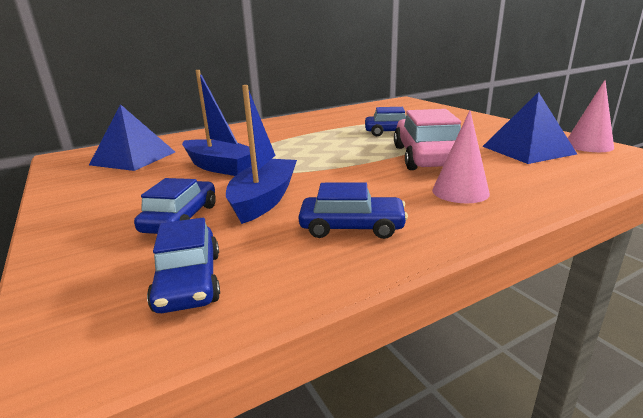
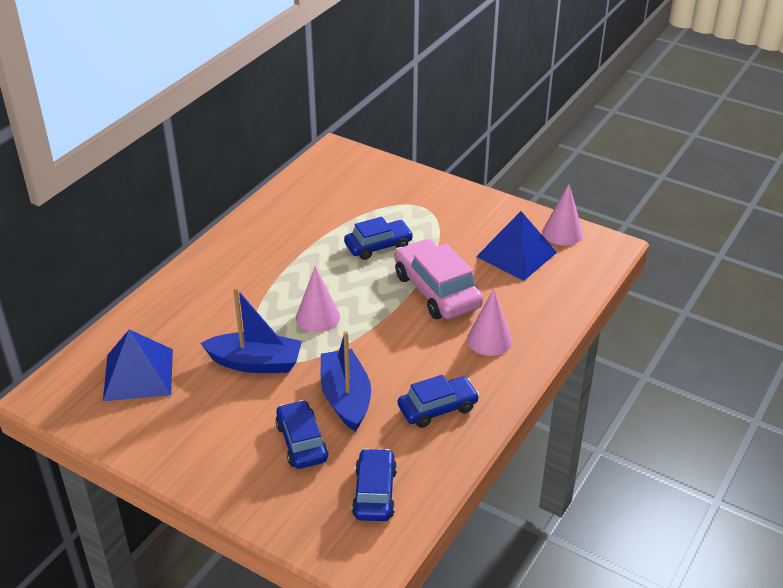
camera: 30 degrees left, 15 degrees up
blue car [147,218,220,313] -> blue car turned 135 degrees counterclockwise [352,448,397,521]
none -> pink cone [296,267,340,332]

